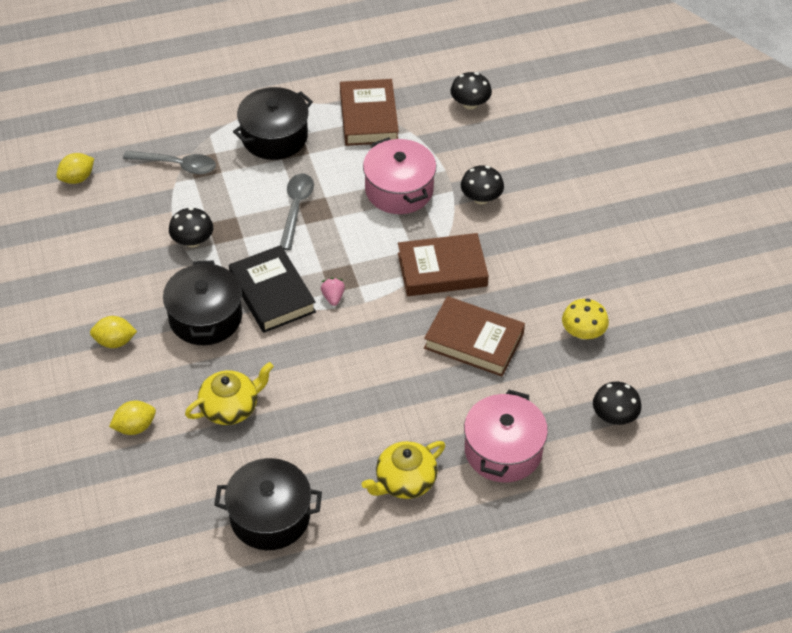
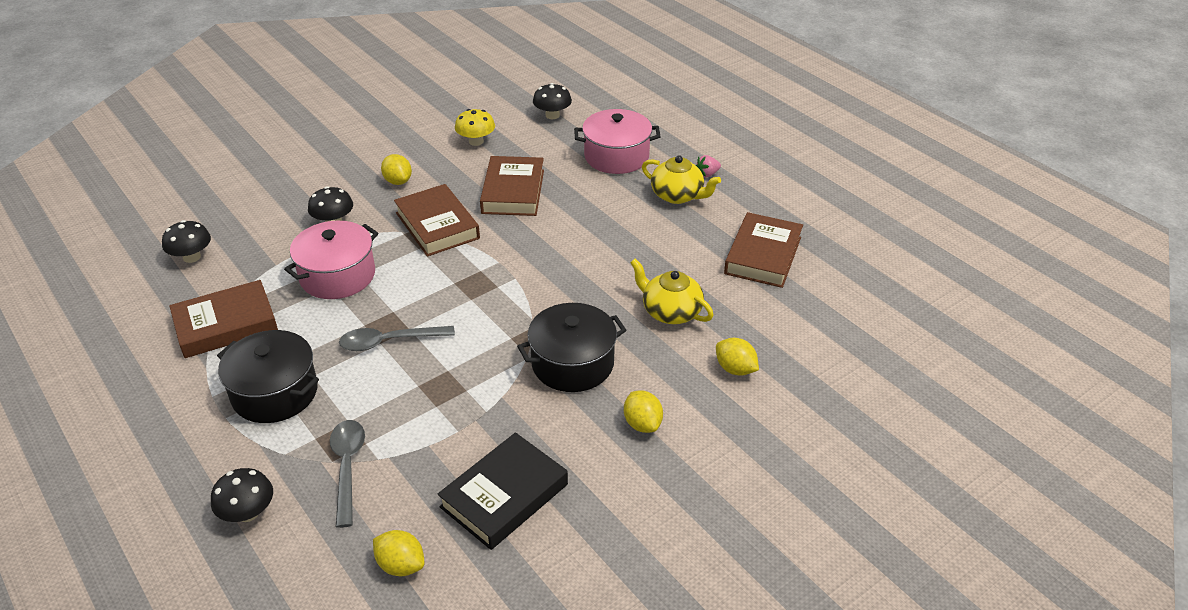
camera: 110 degrees left, 10 degrees down
black mushroom [169,207,213,248] -> black mushroom moved to [211,468,273,522]
black pot [214,458,322,550] -> brown book [724,212,803,288]
black book [229,245,316,333] -> black book moved to [437,432,568,550]
pink strawberry [321,278,345,306] -> pink strawberry moved to [696,155,721,177]
none -> yellow lemon [381,154,412,185]

